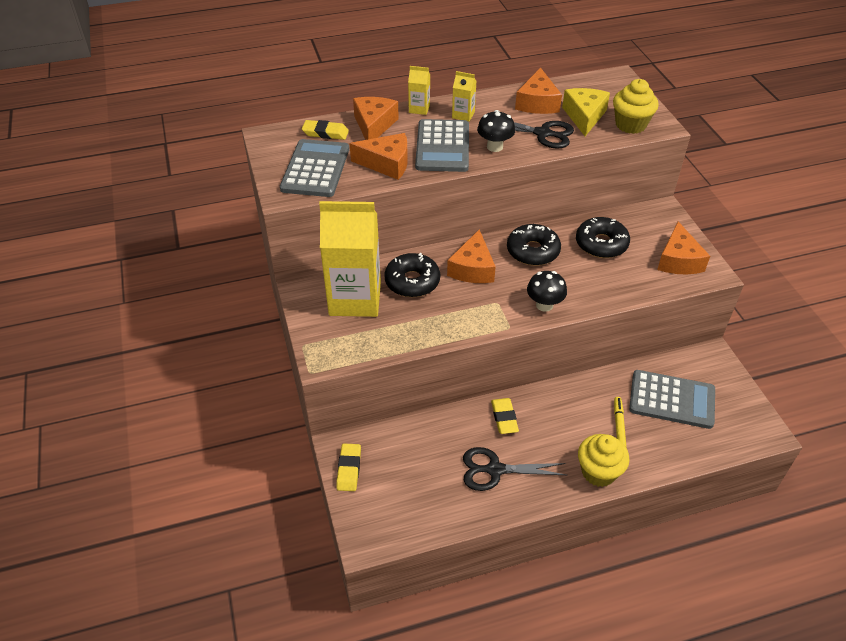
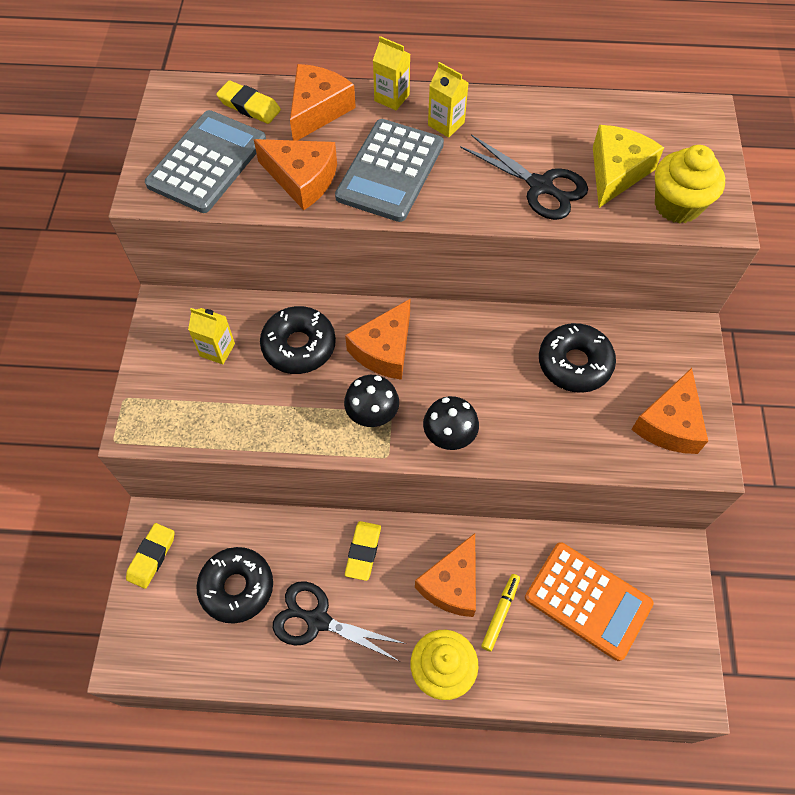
camera: 20 degrees right, 15 degrees up
yellow carton [319,201,381,317] -> yellow carton [188,308,235,364], size x0.42
black mushroom [477,110,515,152] -> black mushroom moved to [344,375,399,427]
black donut [507,224,561,266] -> black donut moved to [196,547,273,623]
orange cheese [515,68,562,114] -> orange cheese moved to [415,533,476,617]
grey calculator [629,370,715,429] -> orange calculator [525,542,654,661]

